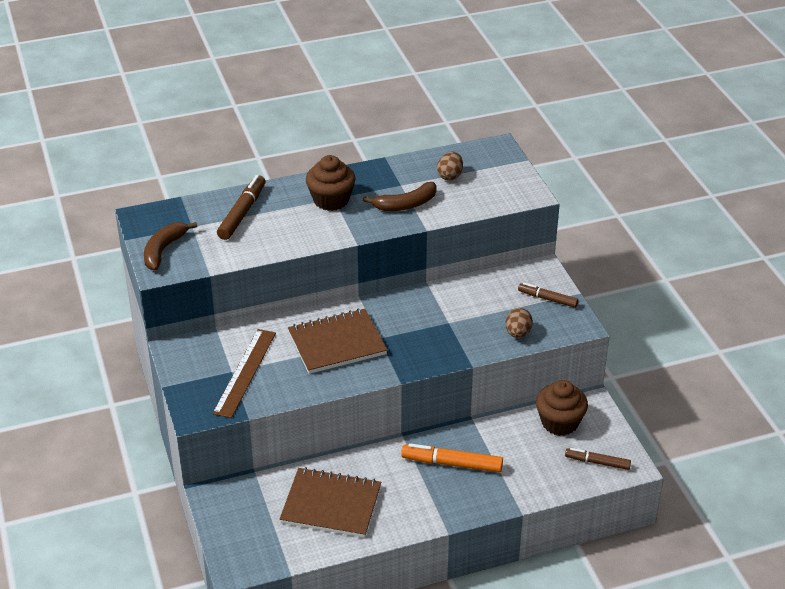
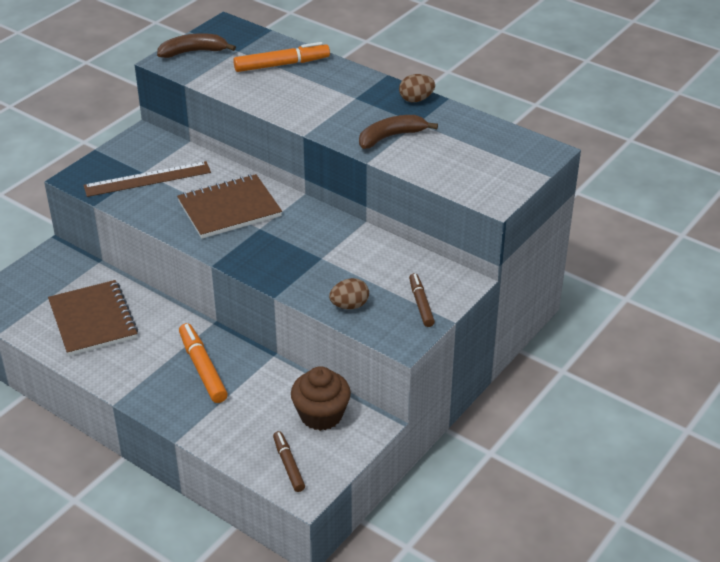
camera: 55 degrees right, 0 degrees up
brown marker [217,175,265,240] -> orange marker [233,42,330,72]
brown notebook [288,309,387,374] -> brown notebook turned 60 degrees counterclockwise [177,174,282,239]
brown cupcake [306,155,355,211] -> none
brown banana [363,182,437,211] -> brown banana turned 120 degrees clockwise [359,115,438,149]
brown egg [437,152,463,181] -> brown egg moved to [399,74,435,102]

